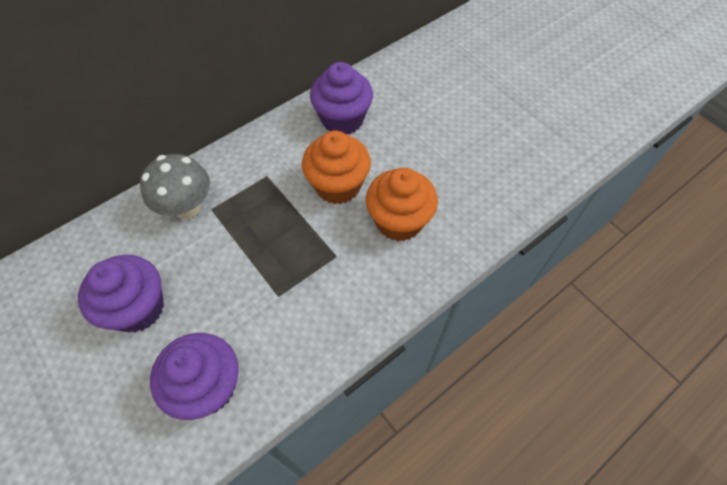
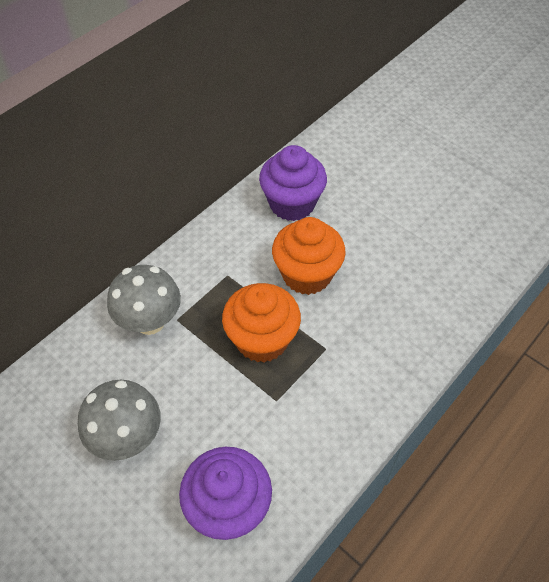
camera: 10 degrees left, 5 degrees down
purple cupcake [78,255,164,333] -> grey mushroom [78,380,161,461]
orange cupcake [366,168,438,241] -> orange cupcake moved to [222,283,301,363]

